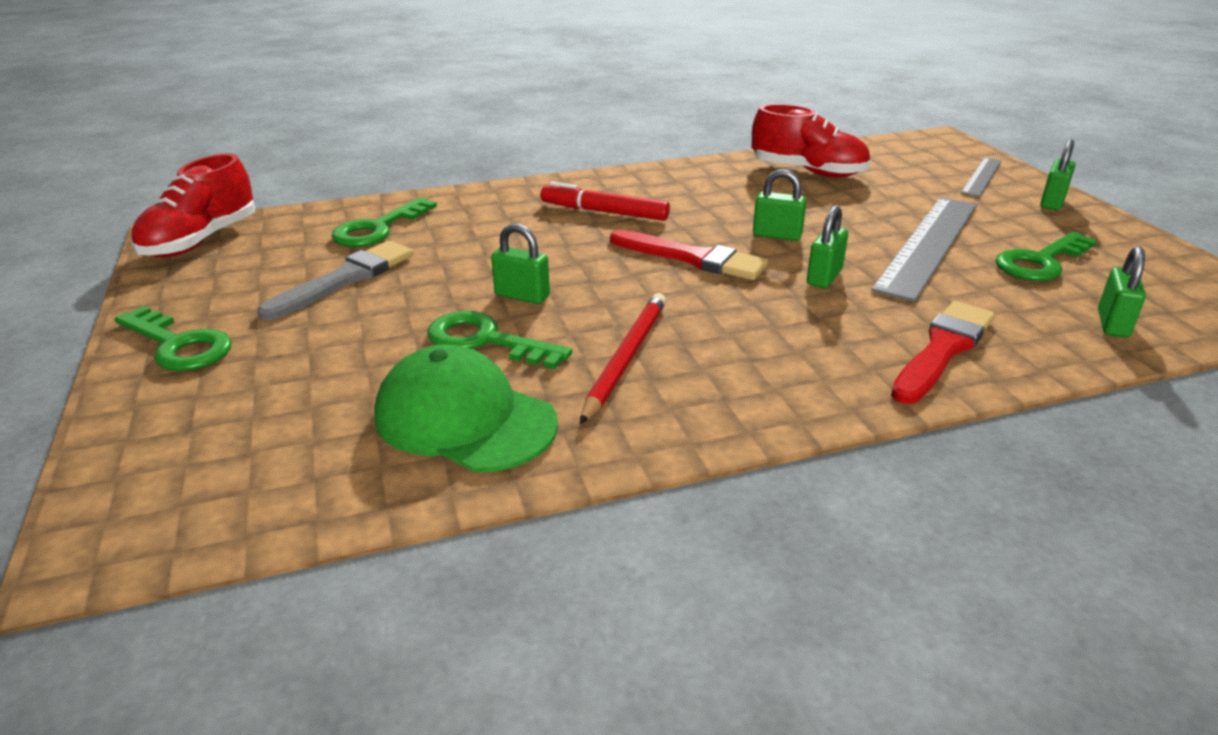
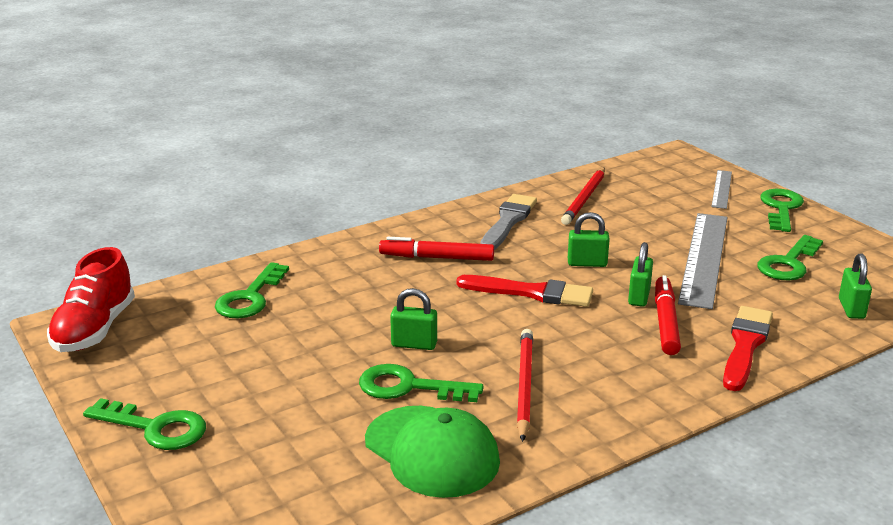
camera: 15 degrees left, 5 degrees down
grey brush [257,241,413,320] -> grey brush moved to [480,194,537,250]
green cap [374,344,558,472] -> green cap turned 150 degrees counterclockwise [365,406,500,498]
red shoe [752,104,871,177] -> red pencil [561,168,605,225]
green padlock [1040,139,1075,210] -> green key [760,189,804,232]
none -> red marker [655,275,681,355]

